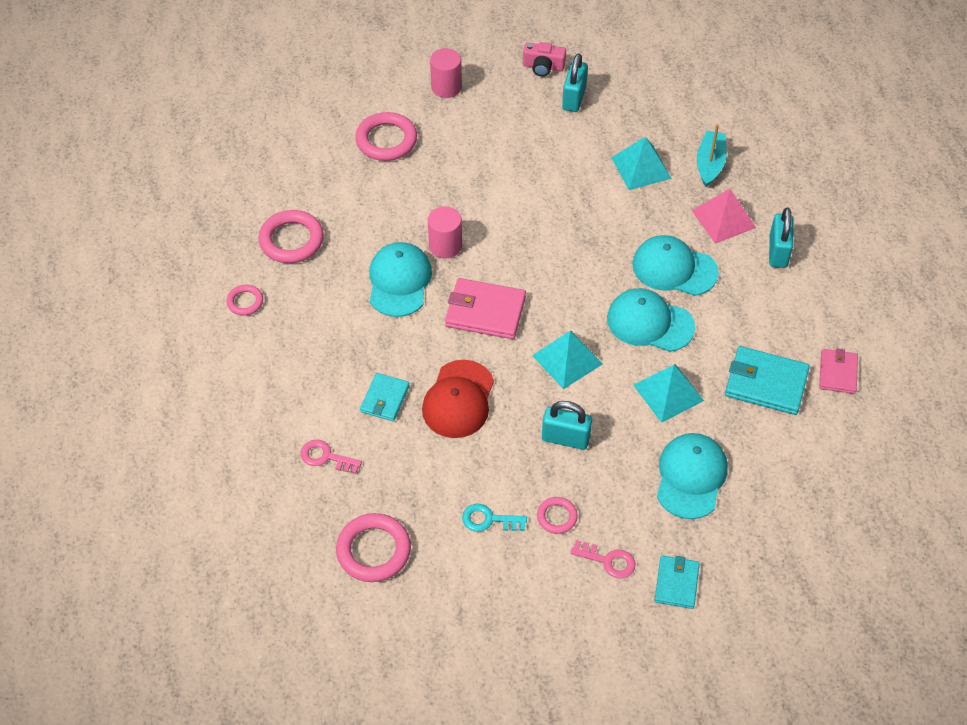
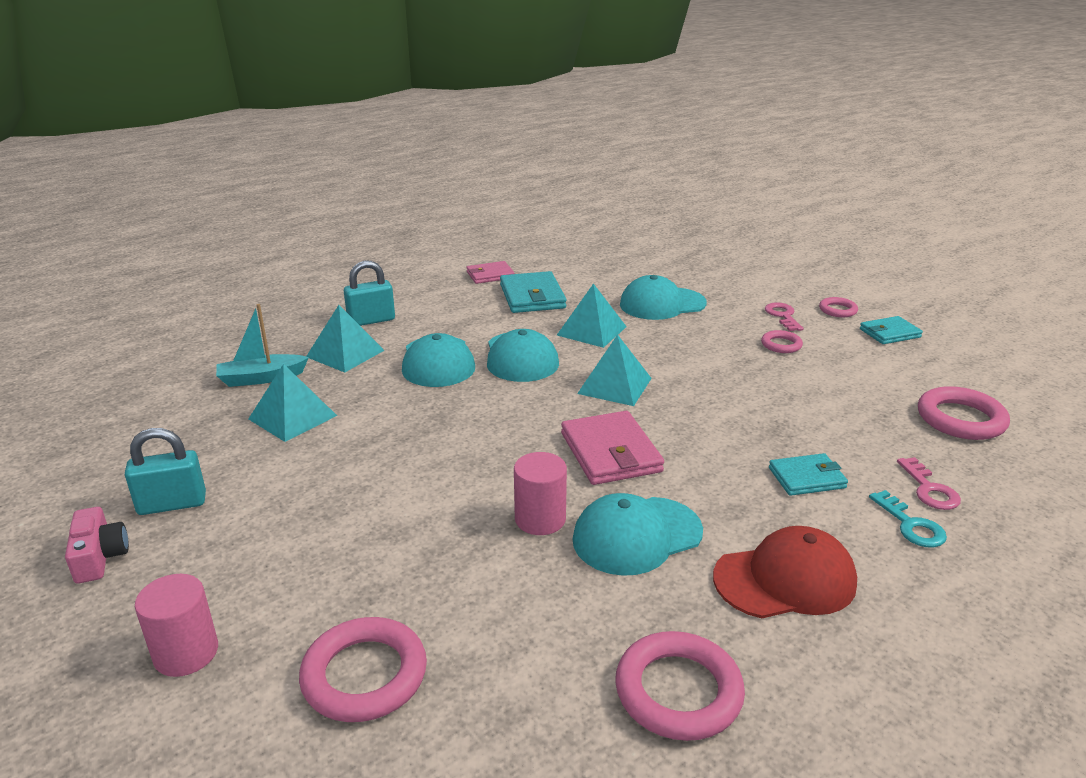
camera: 120 degrees left, 25 degrees down
pink ring [226,285,263,316] -> pink ring moved to [819,297,858,317]
red cap [422,360,494,438] -> red cap moved to [713,526,857,618]
turquoise key [462,504,527,532] -> turquoise key moved to [869,490,947,548]
turquoise padlock [542,401,592,450] -> none
turquoise wallet [654,555,700,609] -> turquoise wallet moved to [860,316,923,344]
pink pyramid [691,189,756,244] -> turquoise pyramid [306,305,385,372]

